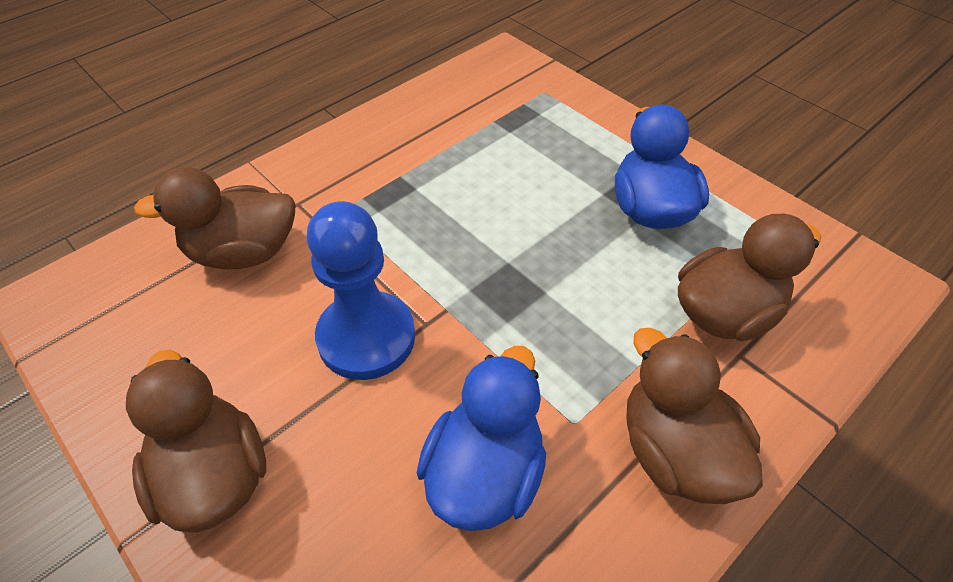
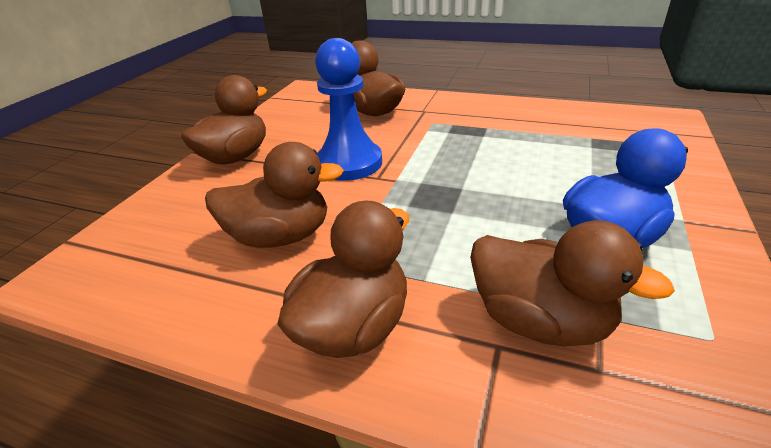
camera: 65 degrees right, 15 degrees down
blue duck [417,346,546,531] -> brown duck [205,142,344,248]

